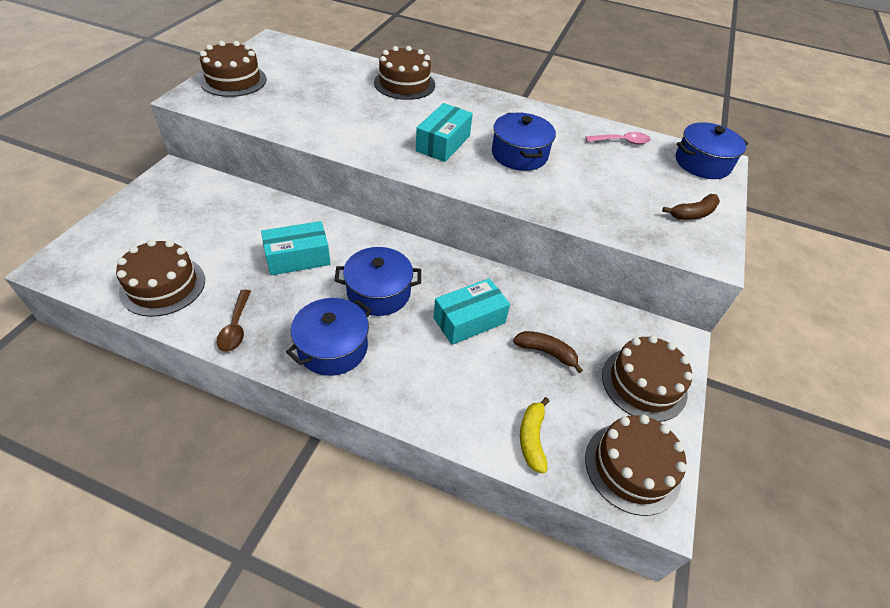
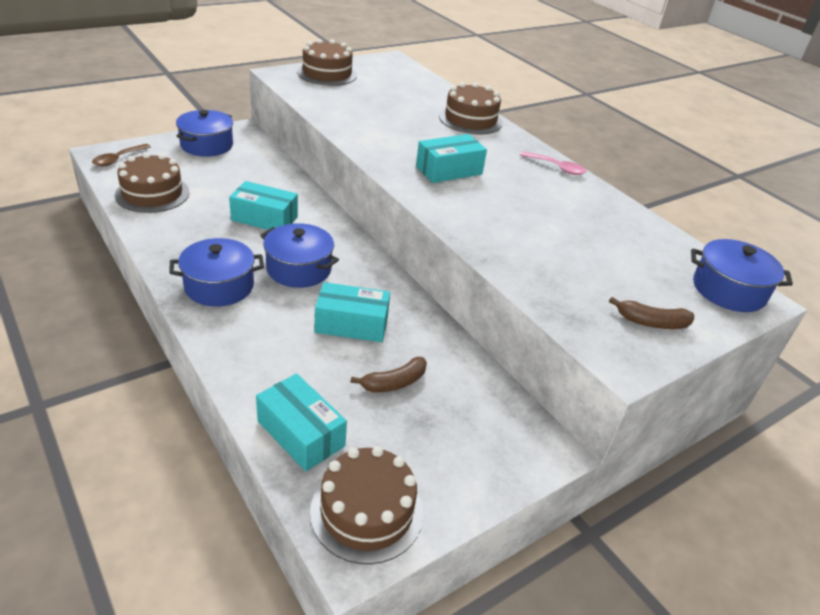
camera: 35 degrees right, 10 degrees down
brown spoon [217,290,251,352] -> brown spoon moved to [92,144,151,166]
blue pot [492,113,556,171] -> blue pot moved to [176,110,233,157]
brown banana [513,331,583,373] -> brown banana turned 90 degrees clockwise [351,357,427,393]
yellow banana [520,397,550,474] -> turquoise box [256,373,347,472]
pink spoon [585,132,651,145] -> pink spoon moved to [520,151,586,175]
brown cake [602,335,693,422] -> none

